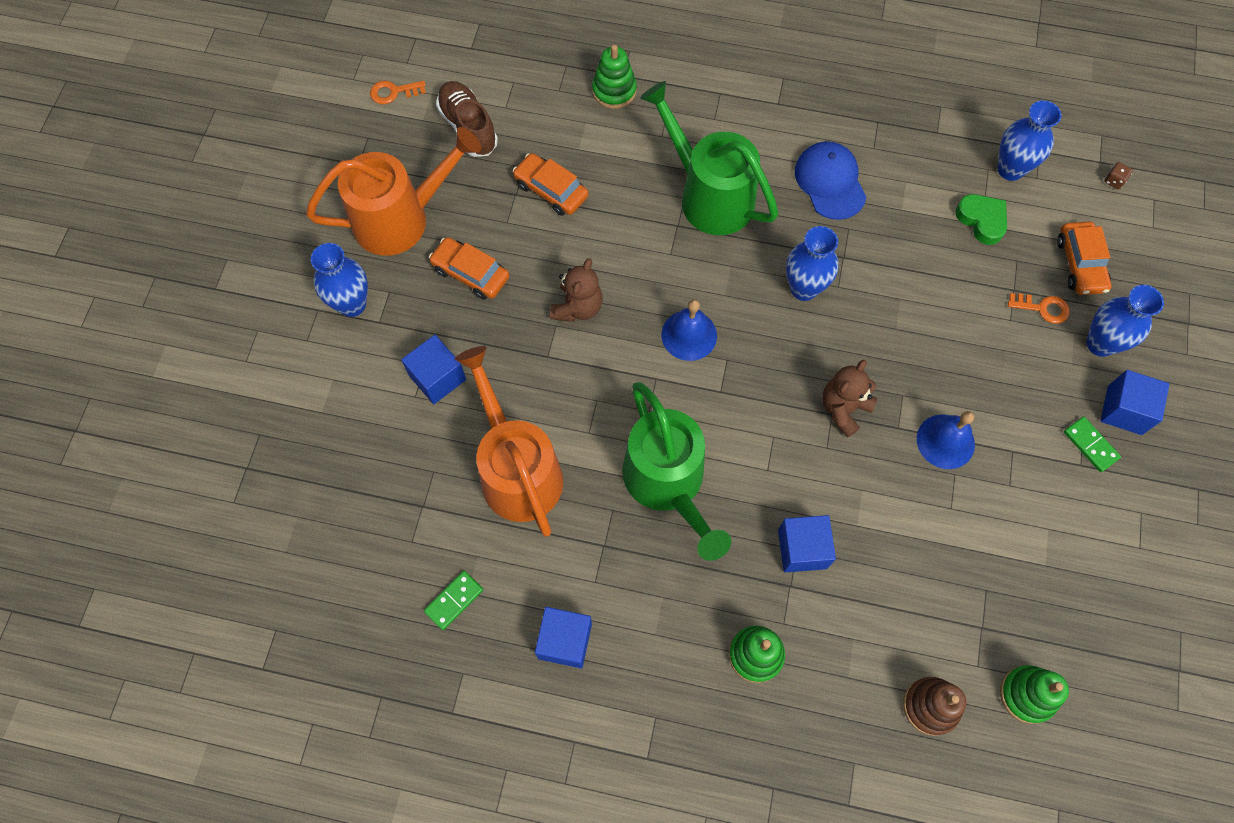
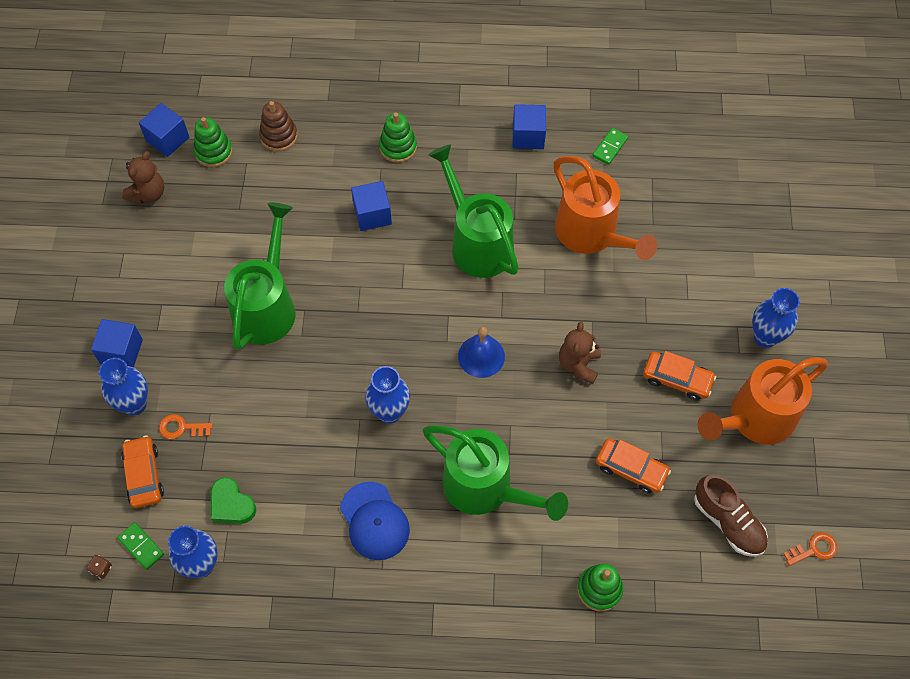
camera: 170 degrees right, 5 degrees down
blue cube [401,335,466,404] -> blue cube moved to [139,103,189,157]
brown teddy bear [822,360,877,438] -> brown teddy bear moved to [122,151,164,203]
blue bell [917,411,975,469] -> green watering can [224,202,295,350]
green domino [1064,417,1121,472] -> green domino moved to [117,522,164,570]

